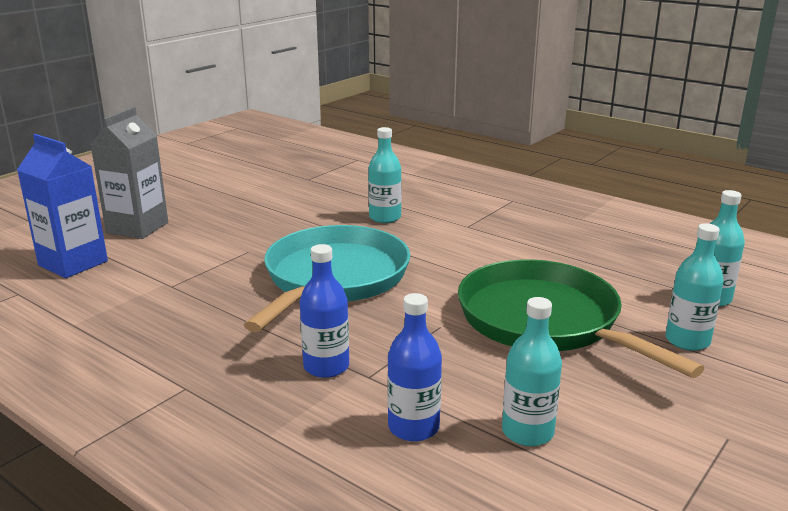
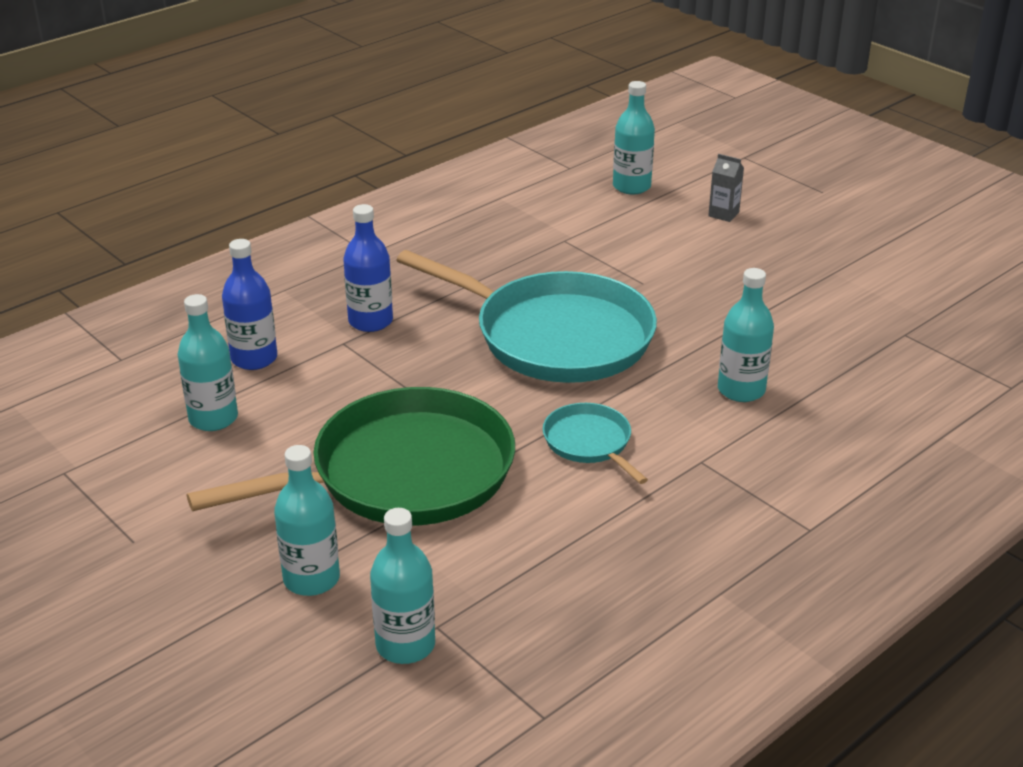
camera: 100 degrees right, 10 degrees up
blue carton [17,134,108,278] -> turquoise bottle [613,81,655,194]
grey carton [90,107,168,239] -> grey carton [708,154,744,222], size x0.45
none -> turquoise pan [543,403,648,484]

